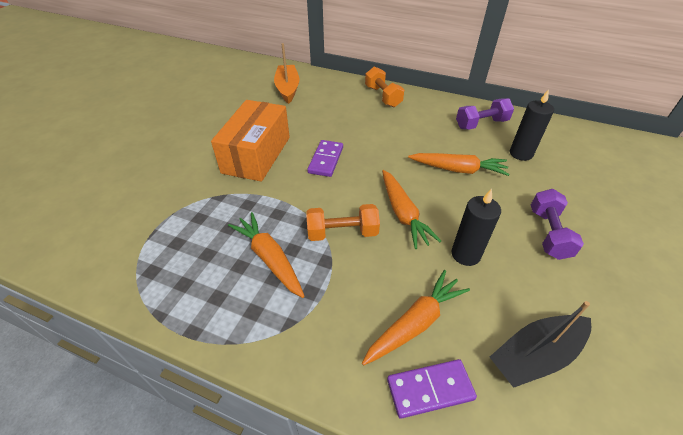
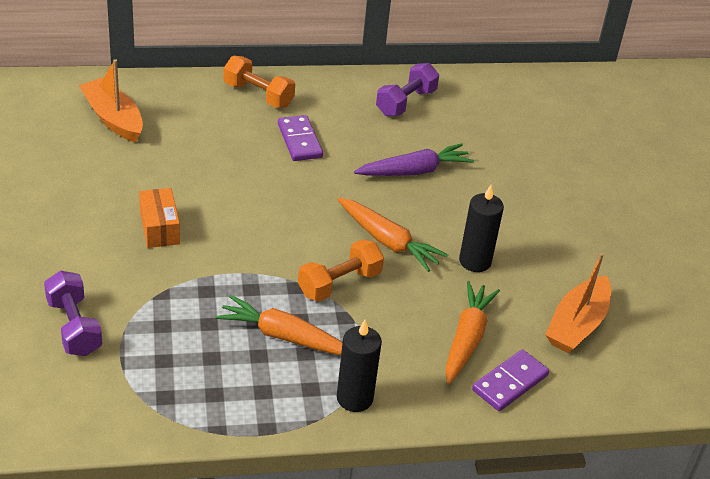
camera: 35 degrees left, 5 degrees down
orange box [211,100,290,182] -> orange box [139,188,180,248], size x0.52
purple domino [307,140,343,177] -> purple domino moved to [278,115,323,161]
orange carrot [408,153,510,176] -> purple carrot [354,143,474,176]
black boat [490,301,591,388] -> orange boat [545,253,611,353]
black candle [510,89,554,161] -> black candle moved to [337,320,382,412]
purple dumbbell [531,189,584,260] -> purple dumbbell moved to [44,270,102,356]

